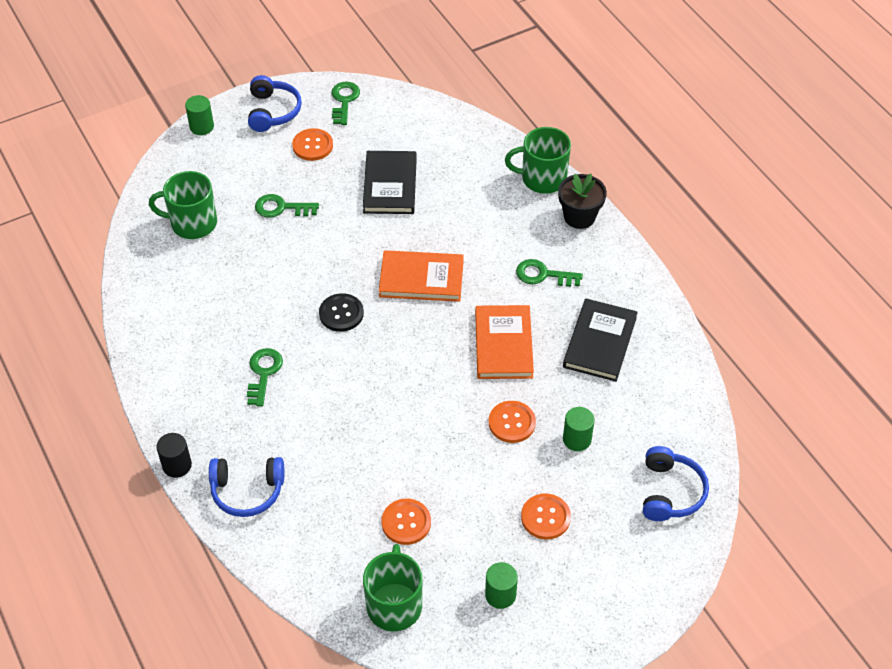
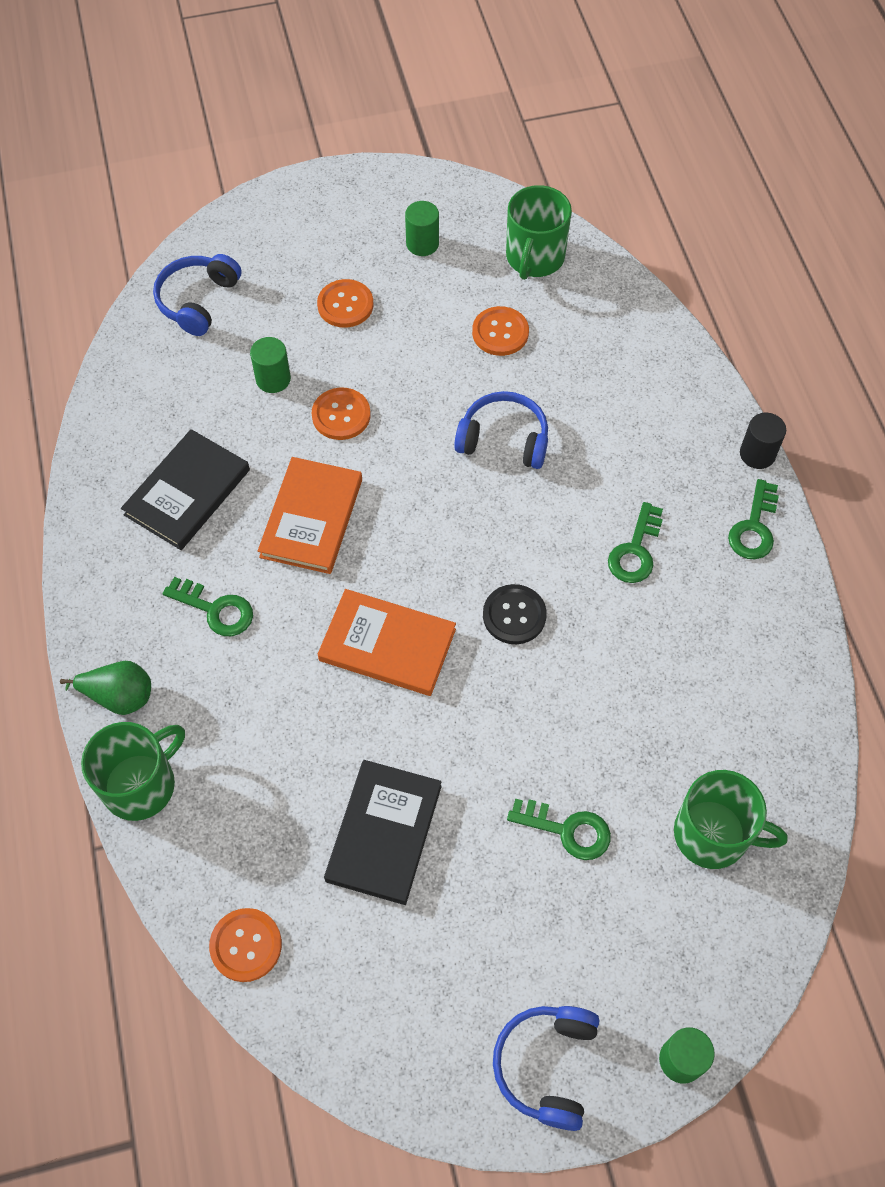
camera: 165 degrees left, 10 degrees up
blue headphones [209,457,284,517] -> blue headphones moved to [454,391,548,469]
orange button [292,128,333,161] -> orange button moved to [209,908,282,982]
green key [331,82,360,125] -> green key moved to [728,479,779,559]
green mug [505,127,571,194] -> green mug turned 60 degrees counterclockwise [81,722,185,821]
black flower pot [558,173,607,229] -> green pear [60,661,151,715]

